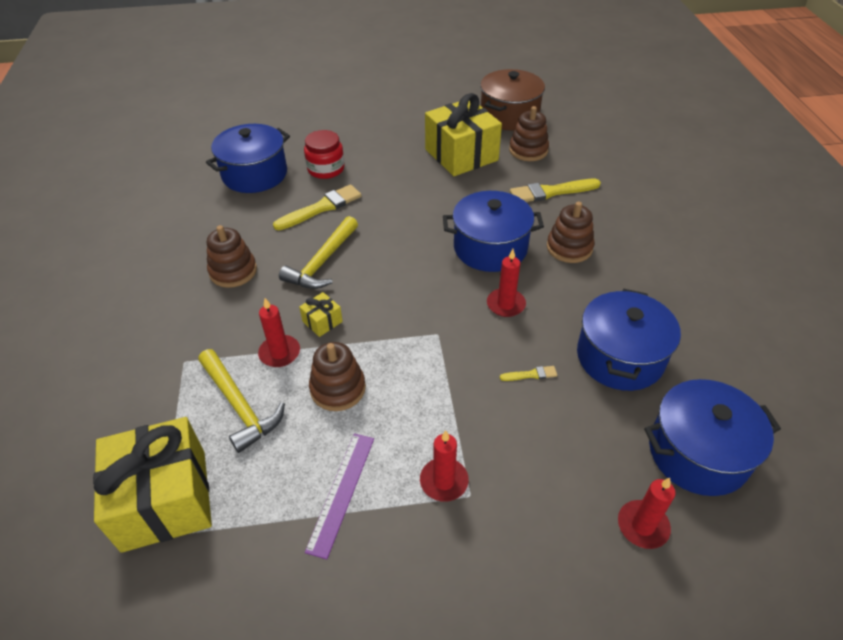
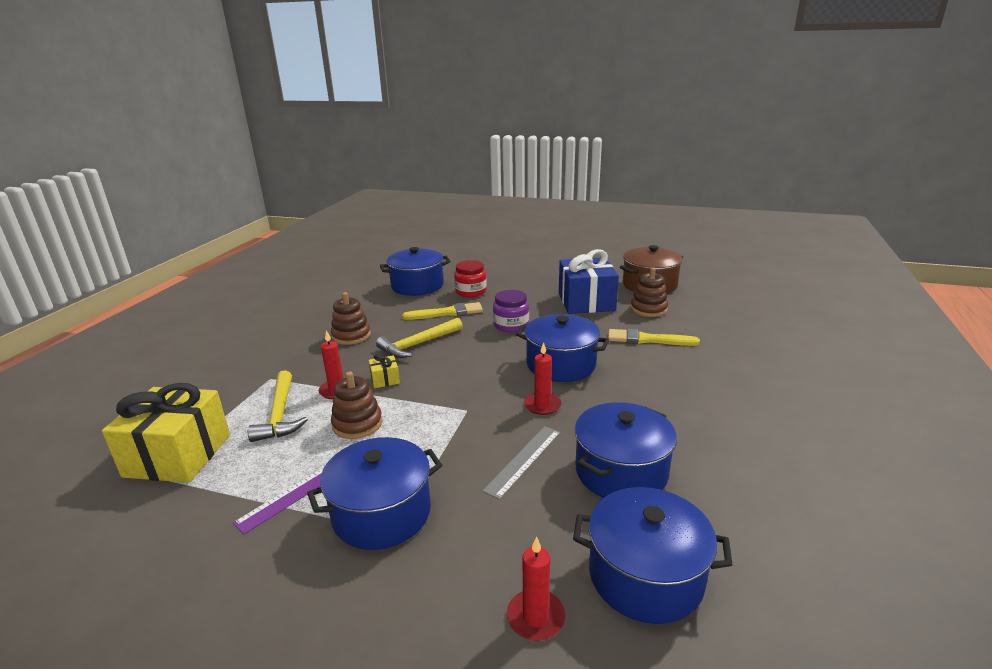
camera: 25 degrees right, 20 degrees down
red candle [420,430,469,502] -> blue pot [307,437,442,550]
yellow gift [425,93,502,176] -> blue gift [559,249,619,314]
yellow brush [500,366,557,381] -> grey ruler [482,426,560,500]
brown stacking toy [547,202,594,263] -> none
none -> purple jar [493,290,529,332]

